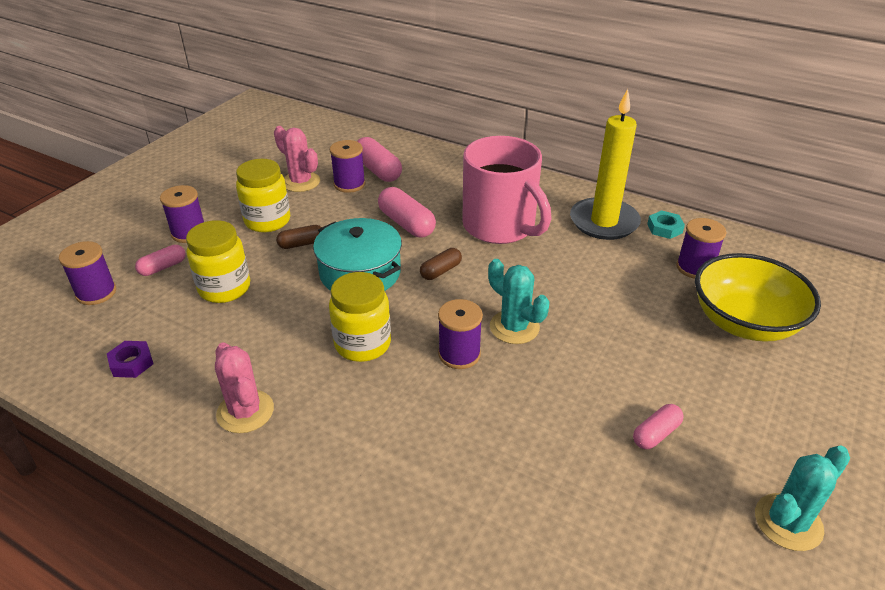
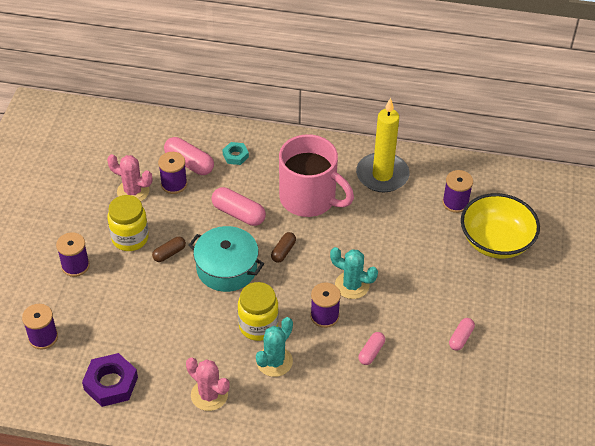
camera: 20 degrees left, 10 degrees up
purple nut [107,341,153,378] -> purple nut [82,353,138,407], size x1.75
pink capsule [135,245,185,276] -> pink capsule moved to [358,332,385,365]
yellow jar [186,220,250,303] -> none
turquoise nut [647,210,685,239] -> turquoise nut moved to [223,142,249,165]
turquoise cactus [755,445,850,551] -> turquoise cactus moved to [256,317,293,377]

